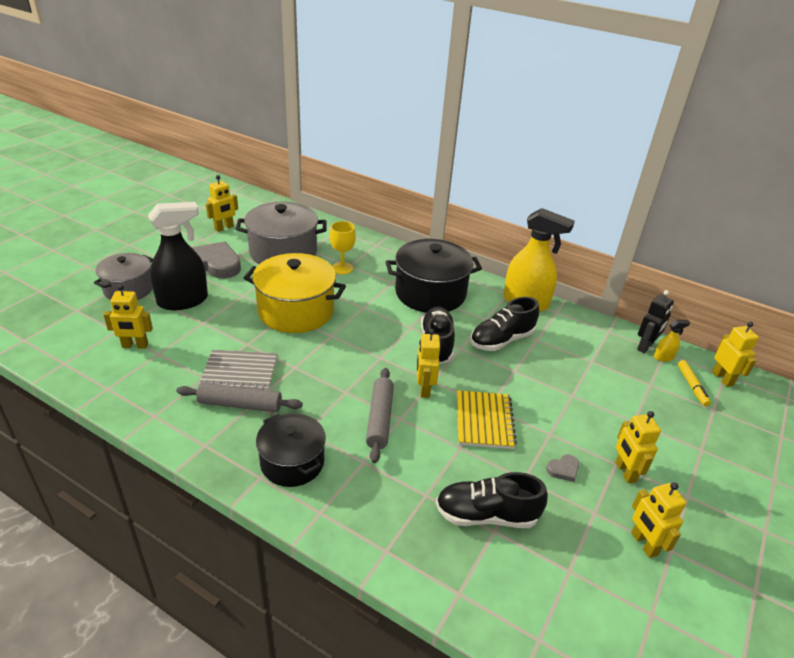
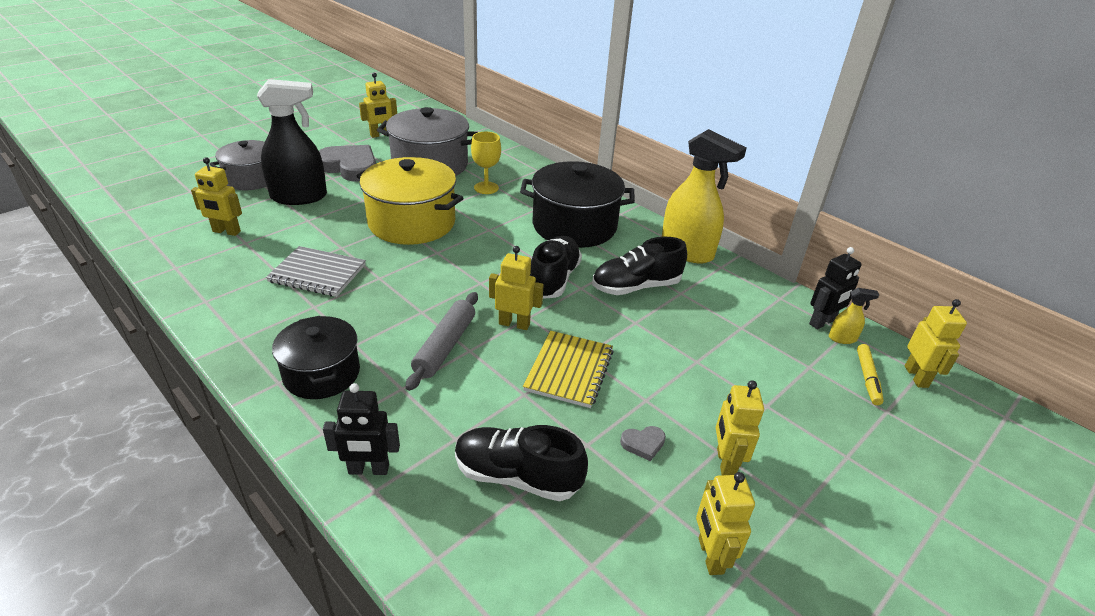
camera: 15 degrees right, 0 degrees up
grey rolling pin [176,383,303,413] -> none
yellow robot [417,329,440,398] -> yellow robot turned 90 degrees clockwise [489,246,544,330]
none -> black robot [323,383,400,475]

